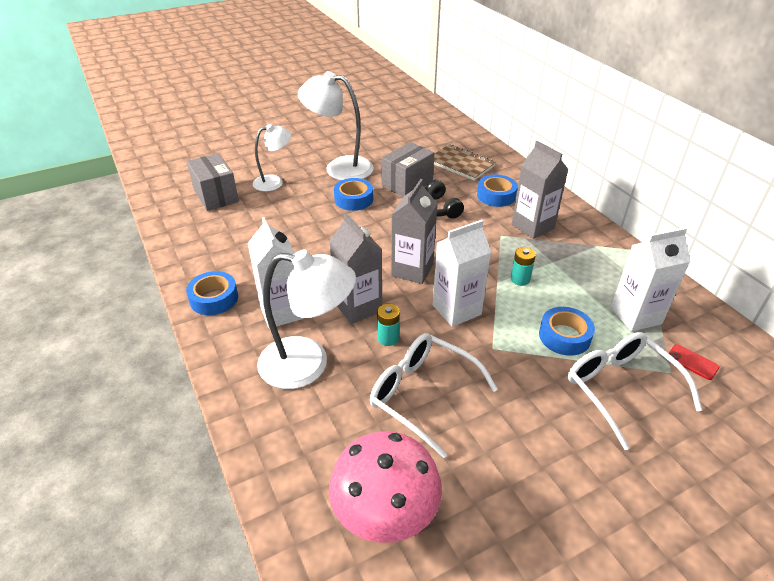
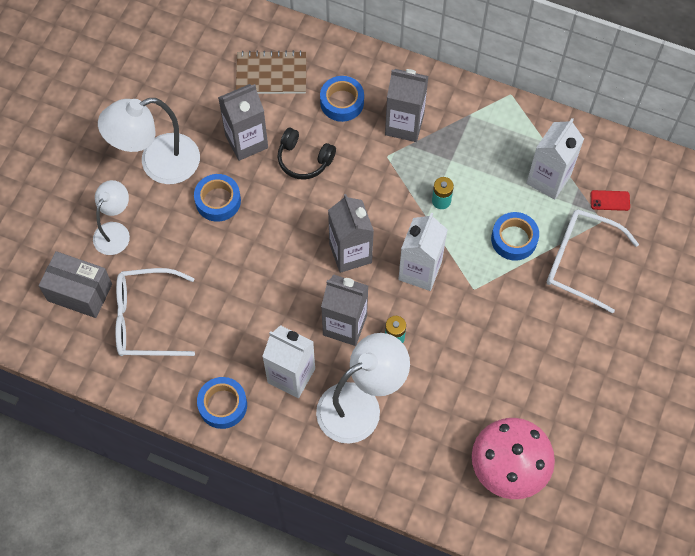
camera: 40 degrees left, 25 degrees up
white glasses [370,333,498,458] -> white glasses moved to [115,268,195,356]
grey box [381,142,434,197] -> grey carton [218,84,268,161]

